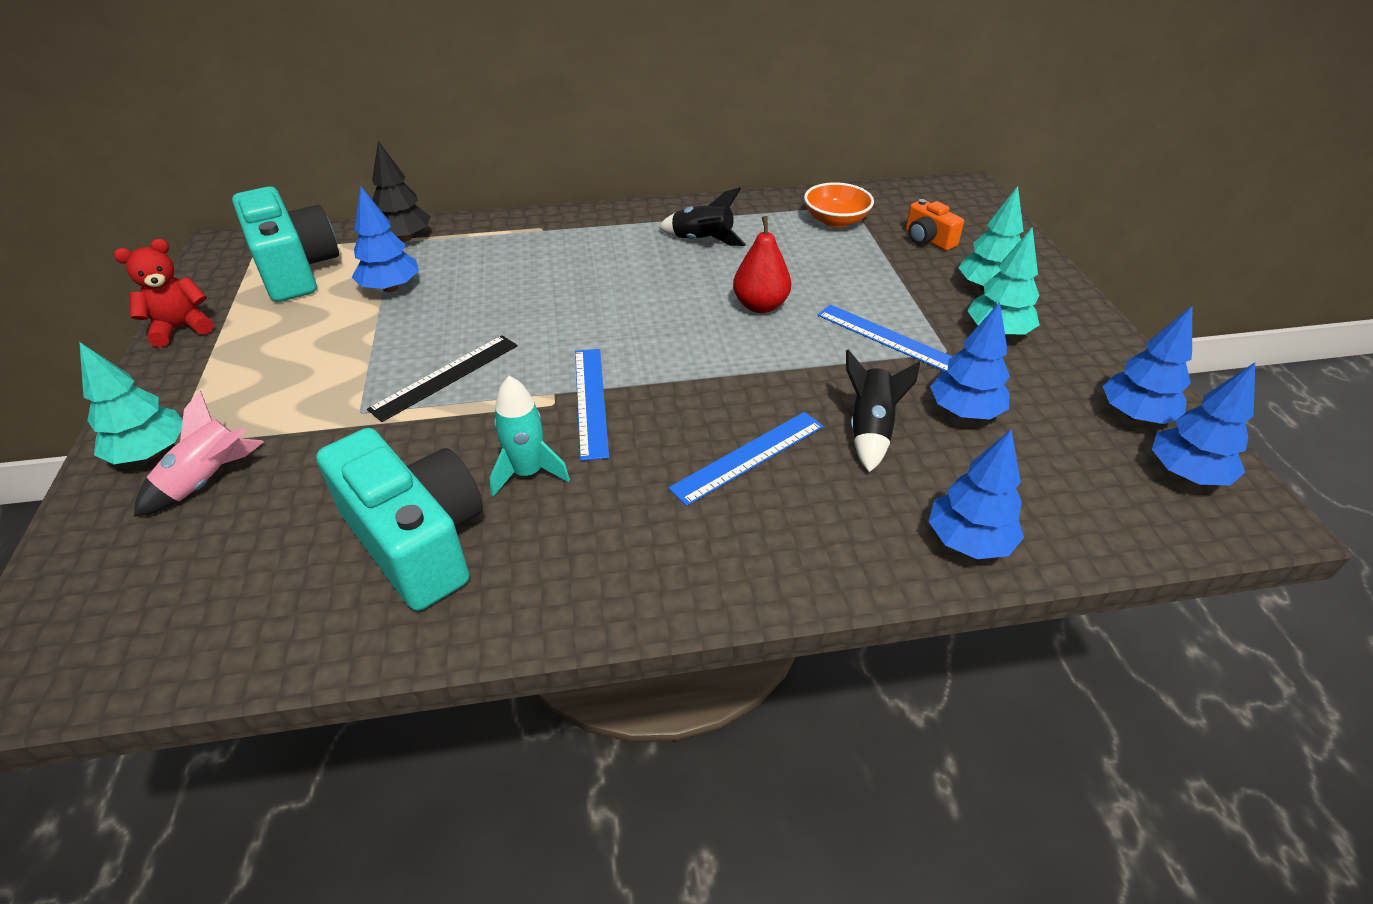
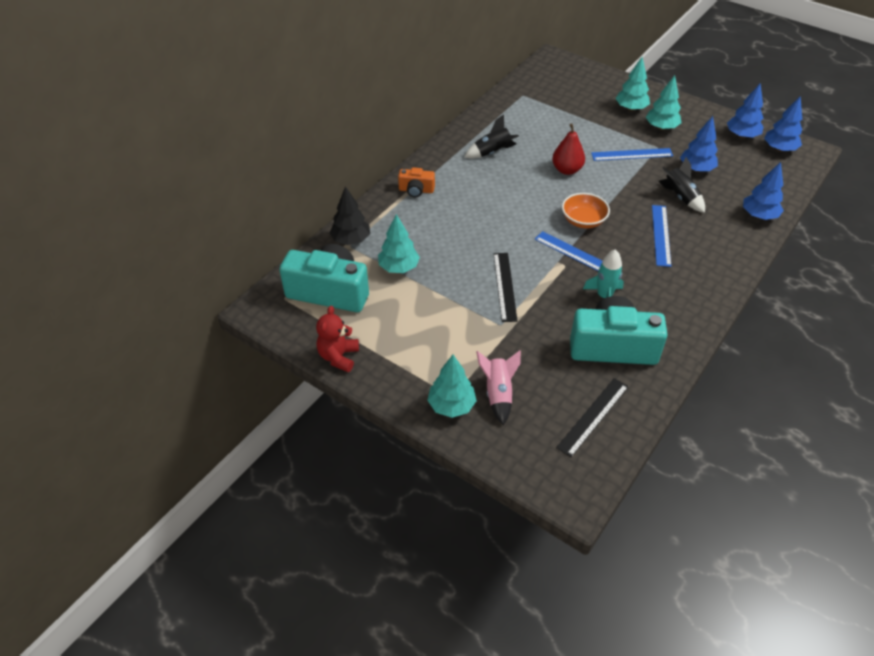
camera: 45 degrees left, 5 degrees up
blue tree [352,186,419,292] -> turquoise tree [378,214,420,273]
orange bowl [804,182,874,228] -> orange bowl moved to [562,193,610,228]
orange camera [906,199,964,251] -> orange camera moved to [398,167,435,197]
none -> black ruler [556,378,629,457]

